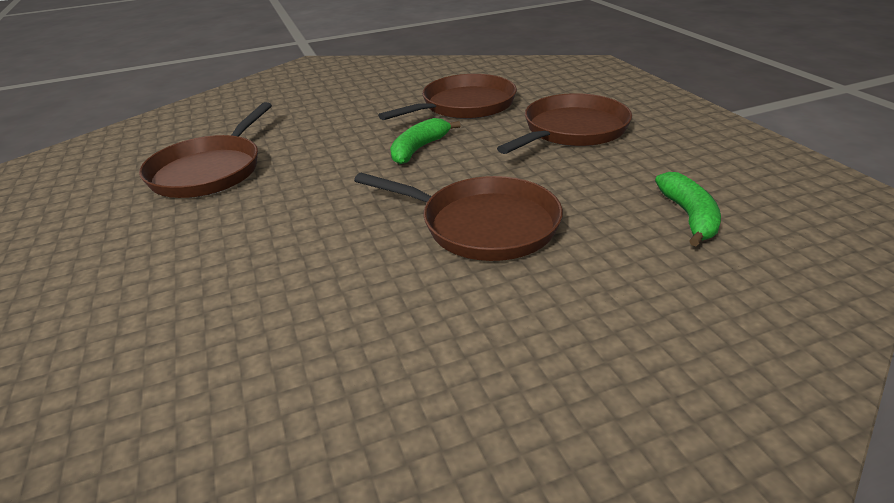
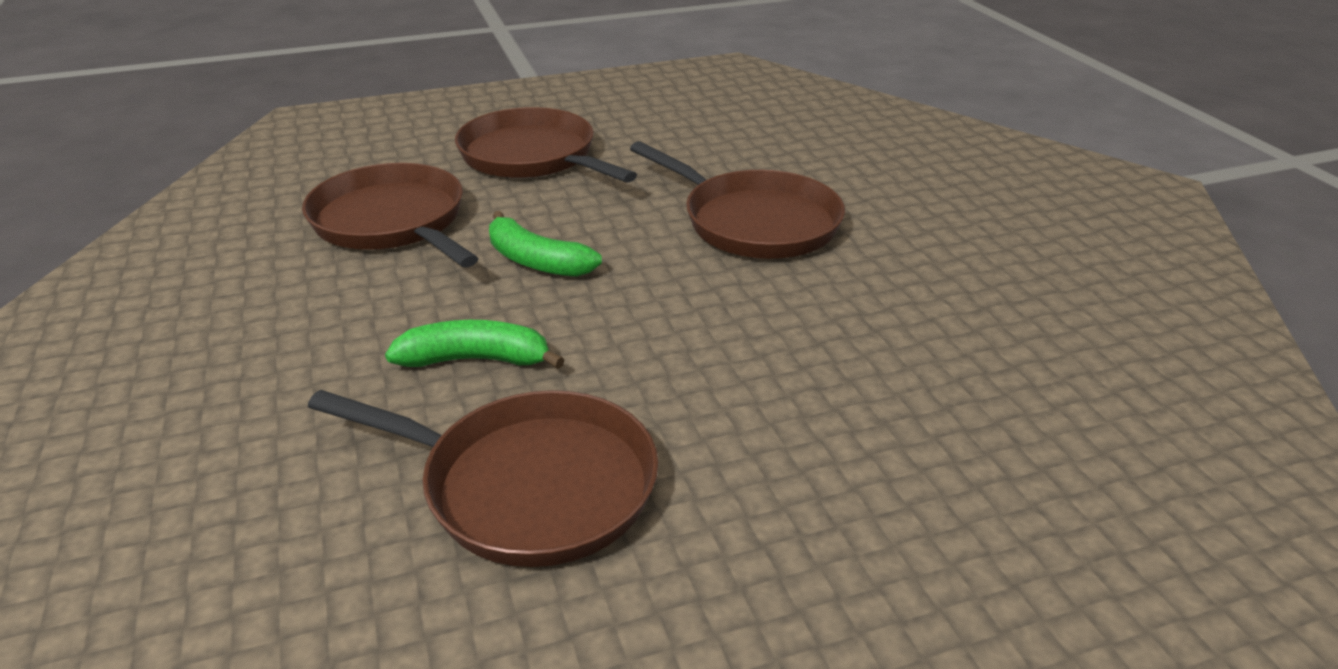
camera: 90 degrees left, 0 degrees up
brown pan [354,173,563,261] -> brown pan turned 105 degrees clockwise [630,141,845,259]
green banana [655,172,721,246] -> green banana moved to [385,320,564,369]

